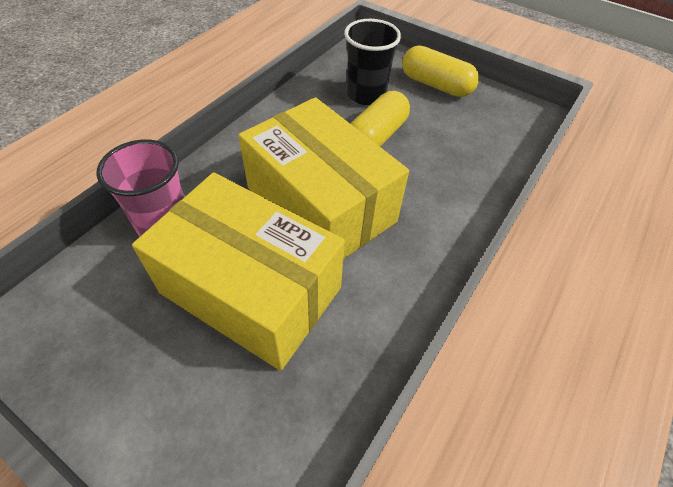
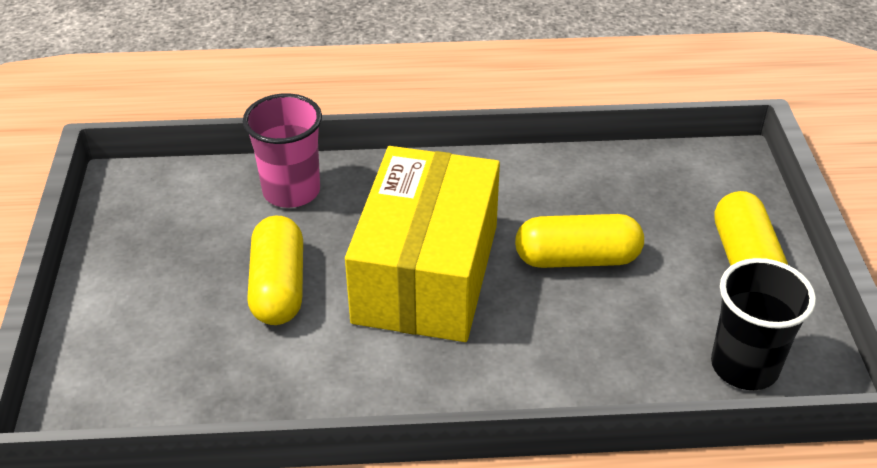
camera: 55 degrees right, 10 degrees down
yellow box [132,172,345,371] -> yellow capsule [247,215,303,325]
black cup [344,19,401,105] -> black cup moved to [711,258,816,390]

